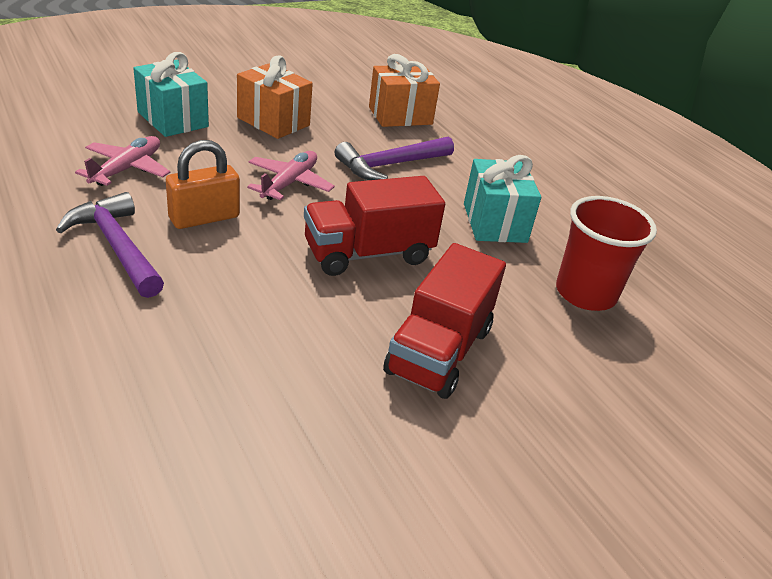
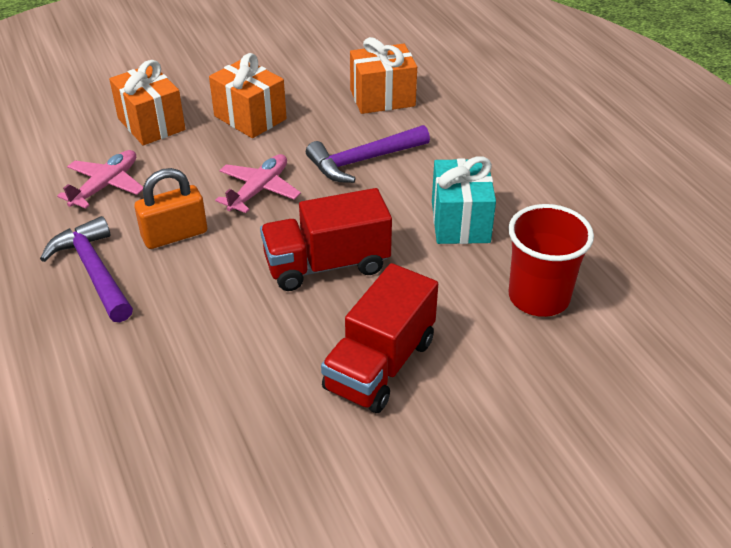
camera: 10 degrees right, 5 degrees up
turquoise gift [133,52,209,137] -> orange gift [109,60,185,145]

